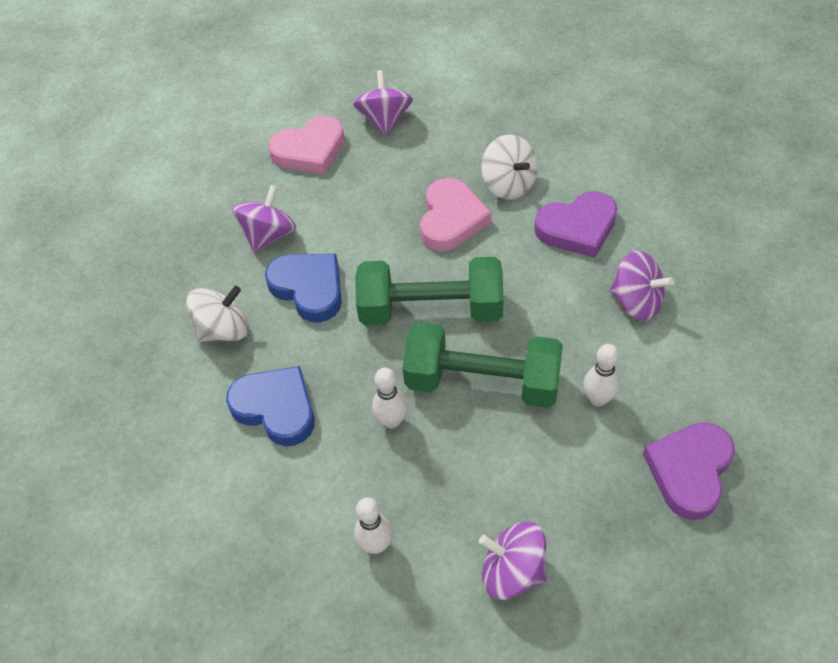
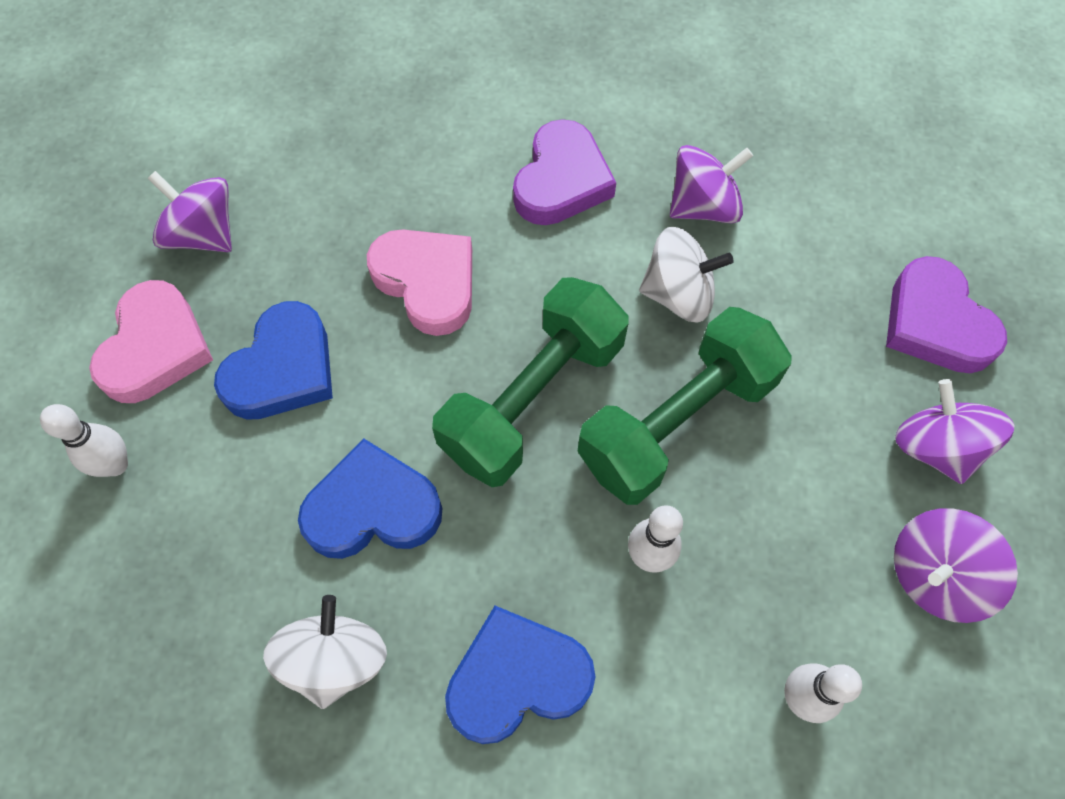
camera: 55 degrees left, 10 degrees up
purple spinning top [232,185,296,252] -> purple spinning top moved to [895,379,1015,484]
white spinning top [481,134,538,200] -> white spinning top moved to [639,227,734,323]
white bowling pin [584,344,620,406] -> white bowling pin moved to [40,404,128,477]
none -> blue heart [214,301,333,420]

